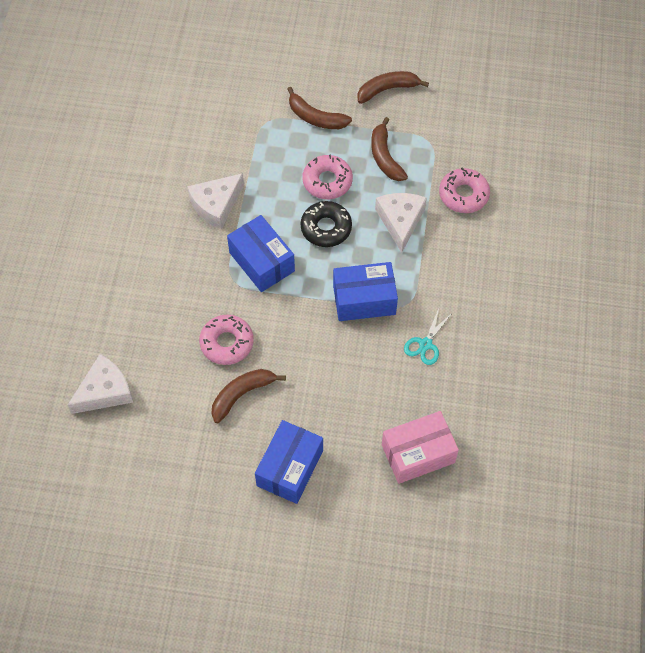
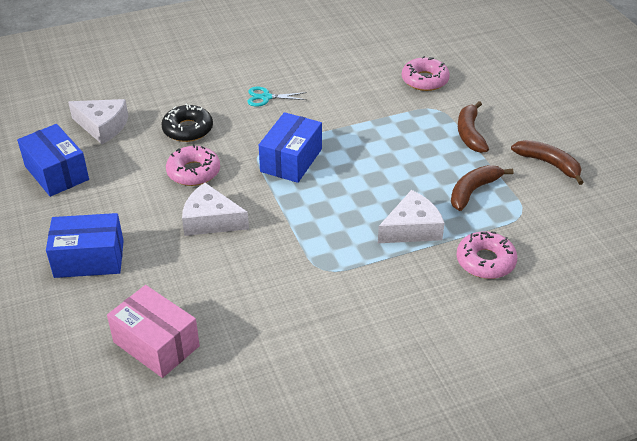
camera: 60 degrees right, 20 degrees down
white cheese [187,173,244,229] -> white cheese moved to [182,183,249,236]
brown banana [212,369,286,423] -> none
black donut [301,201,352,247] -> black donut moved to [161,103,213,142]
pink donut [302,155,353,199] -> pink donut moved to [402,56,450,91]
blue box [333,262,398,321] -> blue box moved to [17,124,89,197]
turquoise scissors [404,308,453,365] -> turquoise scissors moved to [248,87,307,107]

